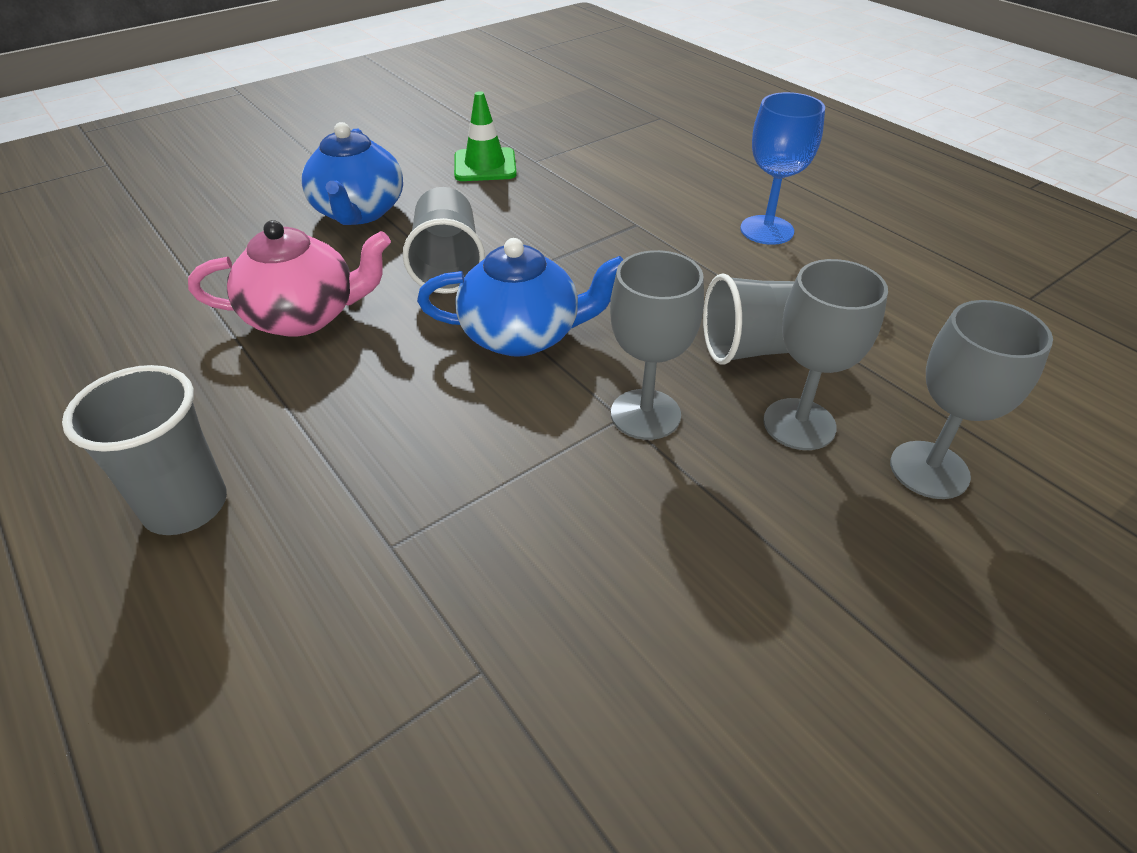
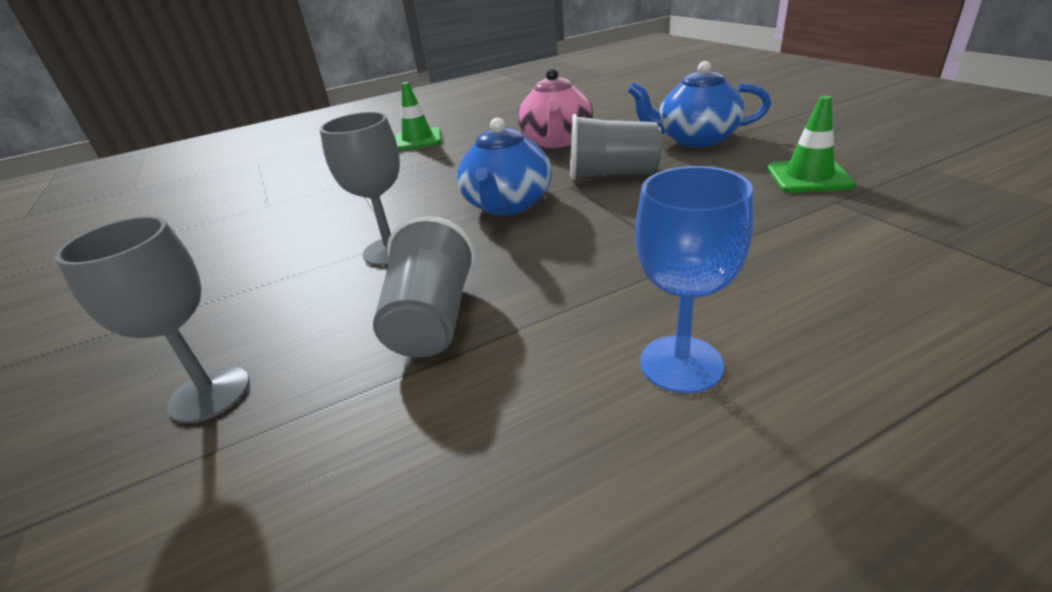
camera: 105 degrees right, 10 degrees down
grey cup [62,365,227,535] -> green traffic cone [395,82,441,151]
grey goblet [763,259,888,450] -> none

